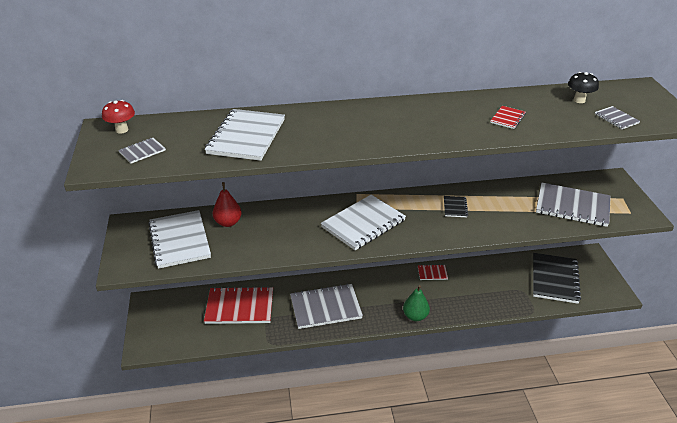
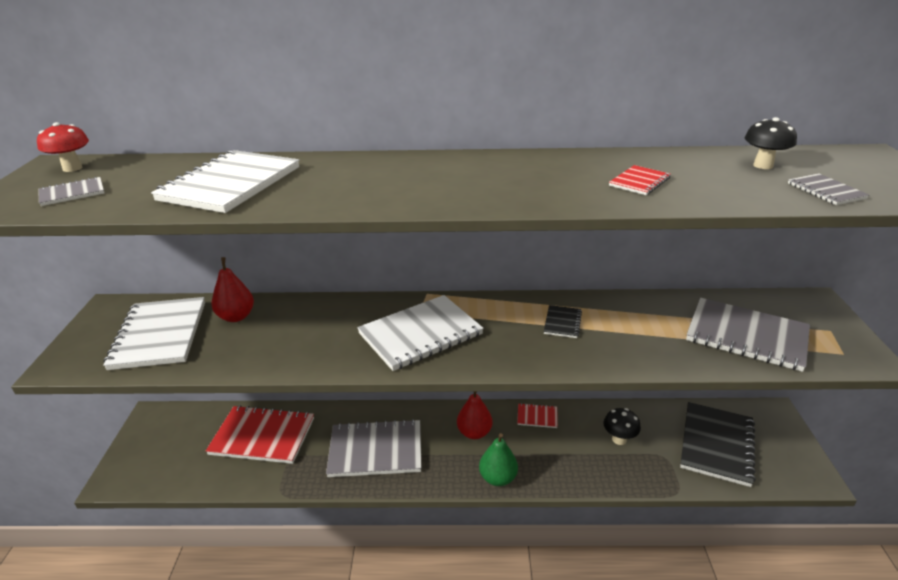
camera: 10 degrees right, 5 degrees down
none -> red pear [457,392,493,439]
none -> black mushroom [603,408,641,445]

